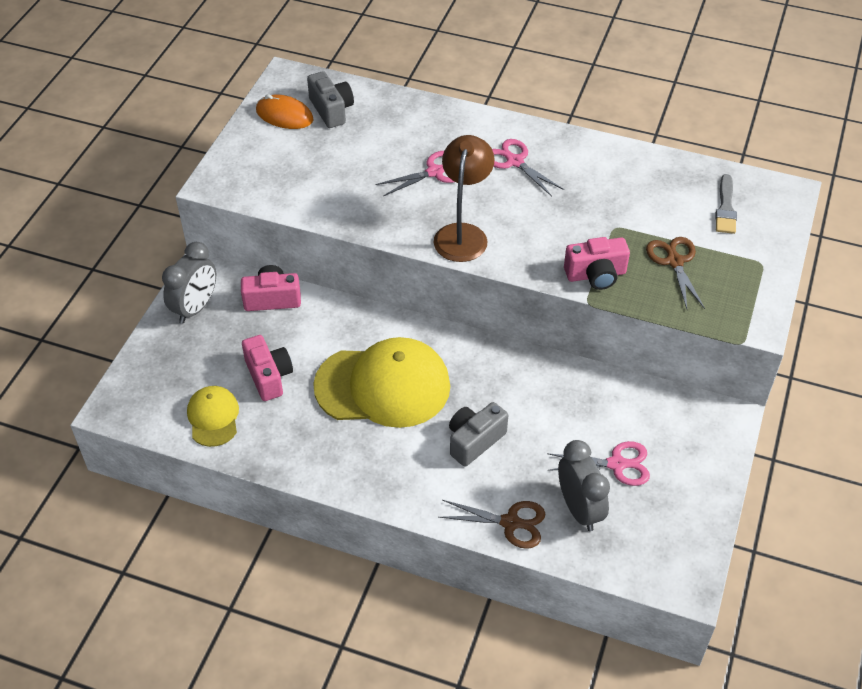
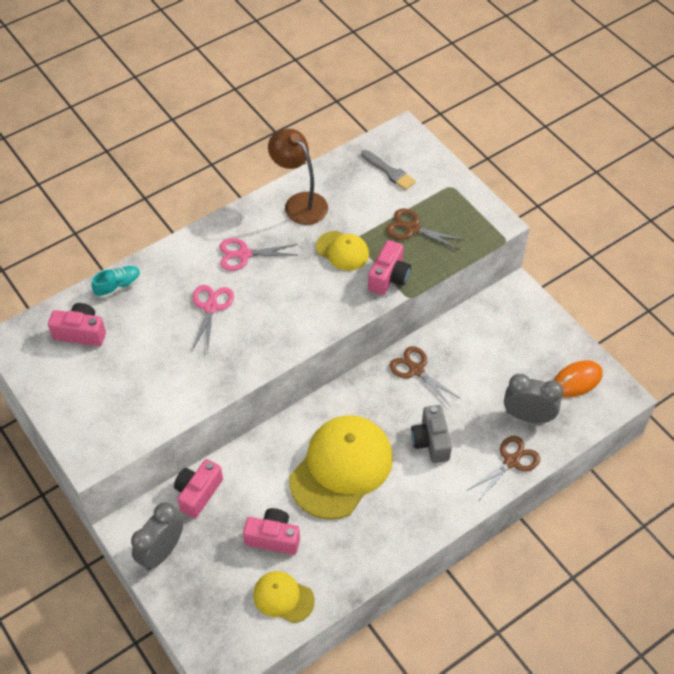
camera: 55 degrees left, 5 degrees up
grey clock [162,242,216,324] -> grey clock turned 120 degrees counterclockwise [131,502,183,571]
orange mouse [256,94,313,129] -> orange mouse moved to [554,360,603,397]
grey camera [307,71,354,128] -> pink camera [48,303,106,346]
brown lamp [434,135,494,262] -> brown lamp moved to [268,129,328,225]
pink scissors [547,441,650,486] -> none
none -> turquoise shoe [91,266,141,298]
none -> yellow cap [316,231,369,271]
none -> brown scissors [389,346,461,407]

